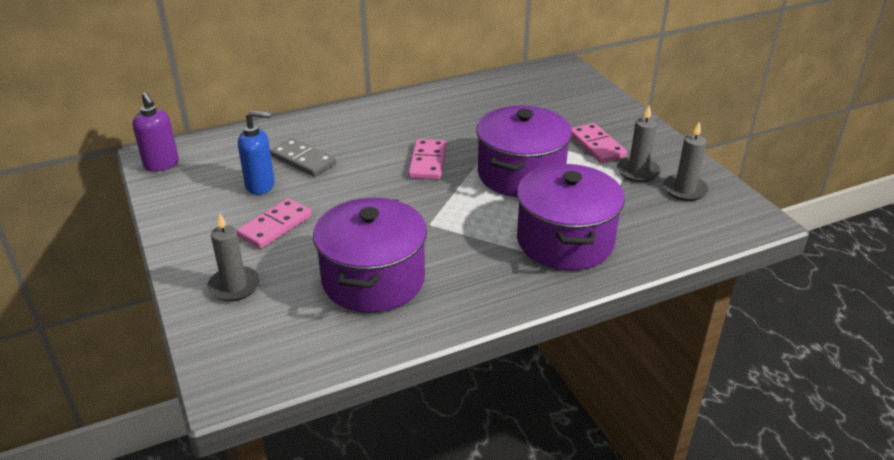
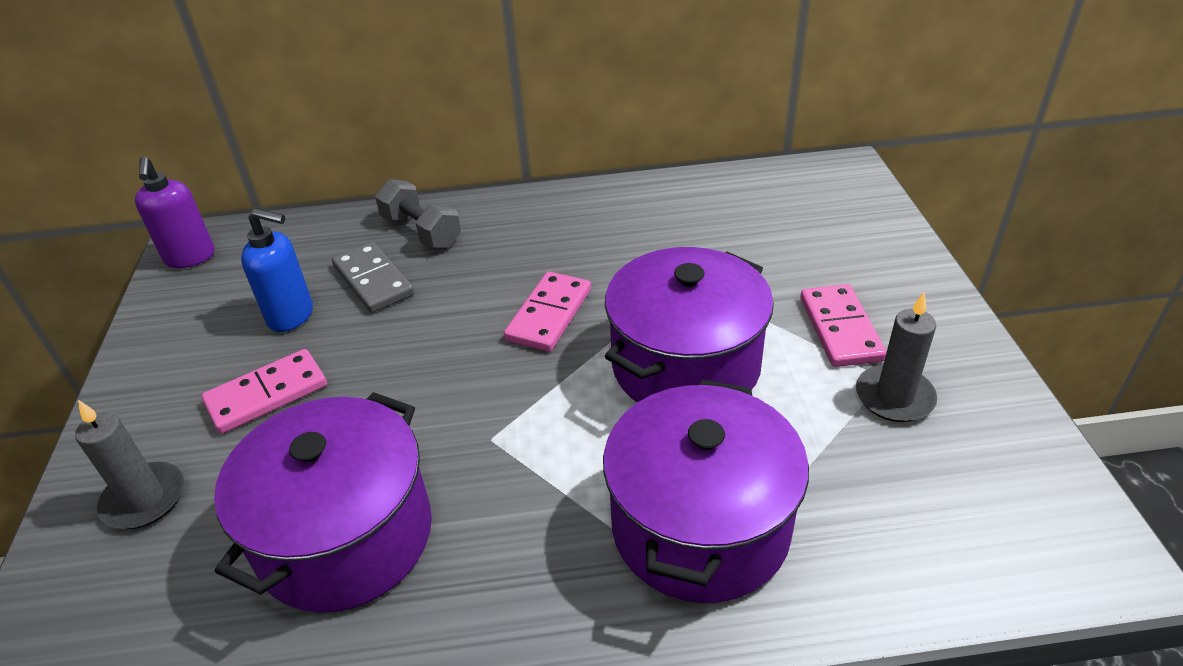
camera: 20 degrees right, 5 degrees up
grey candle [663,121,709,201] -> none
none -> grey dumbbell [375,179,461,249]

